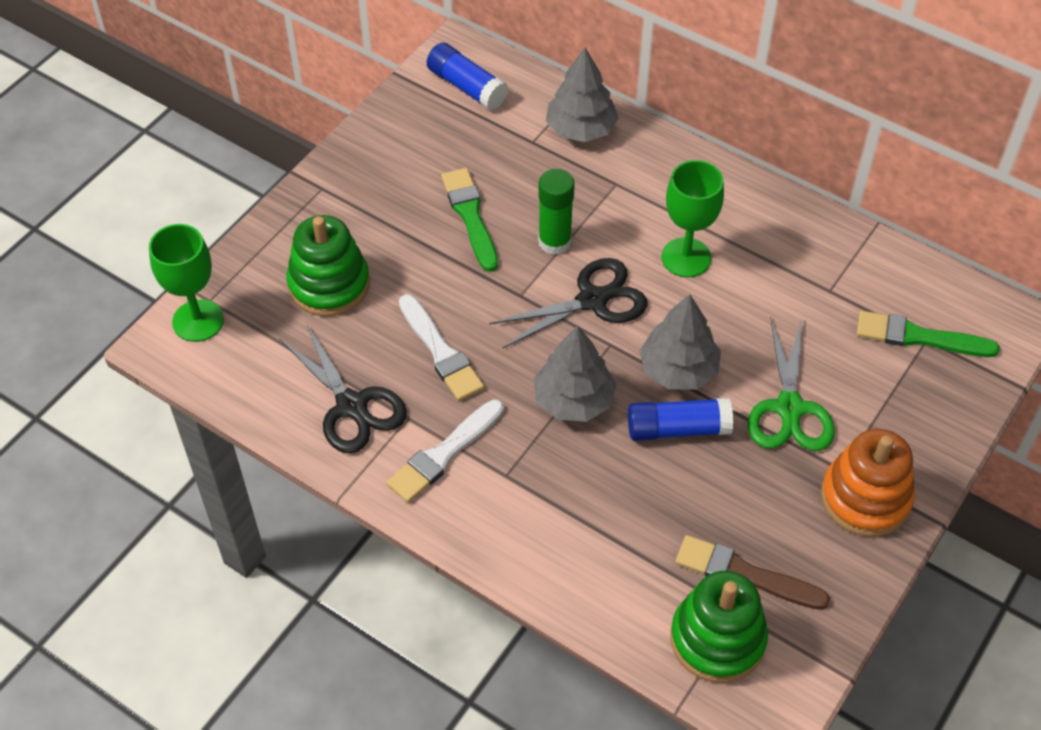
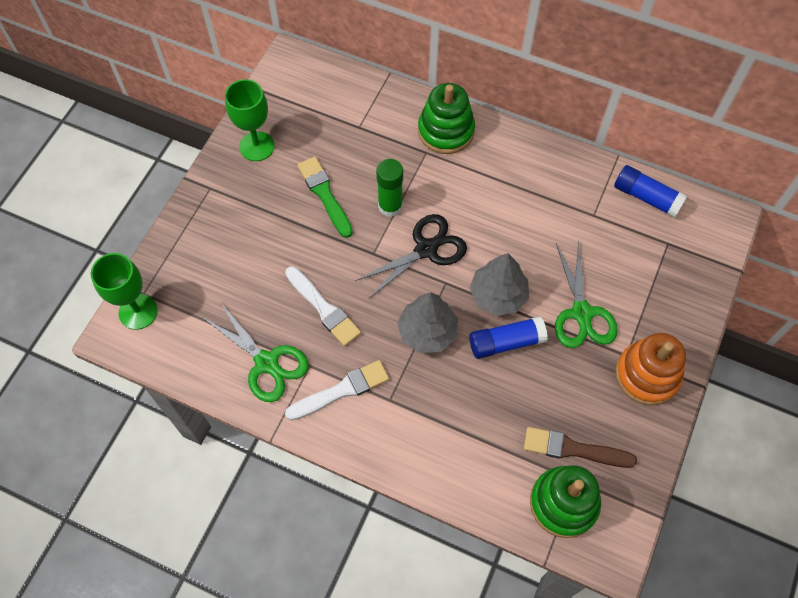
camera: 10 degrees left, 10 degrees up
black scissors [279,323,407,453] -> green scissors [202,302,309,402]
green stacking toy [287,215,370,316] -> green stacking toy moved to [418,83,475,154]
white brush [386,399,504,503] -> white brush turned 150 degrees counterclockwise [285,360,389,420]
blue glue stick [427,43,508,111] -> blue glue stick moved to [614,165,687,218]
grey tree [546,48,619,142] -> none
green goblet [661,160,724,277] -> green goblet moved to [225,79,275,161]
green brush [857,311,1000,357] -> none

